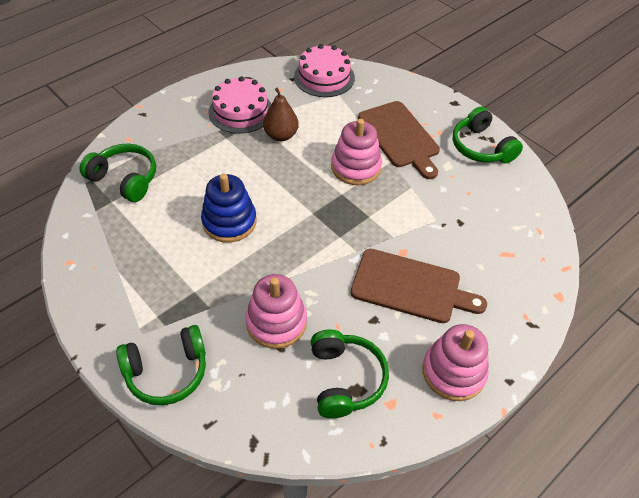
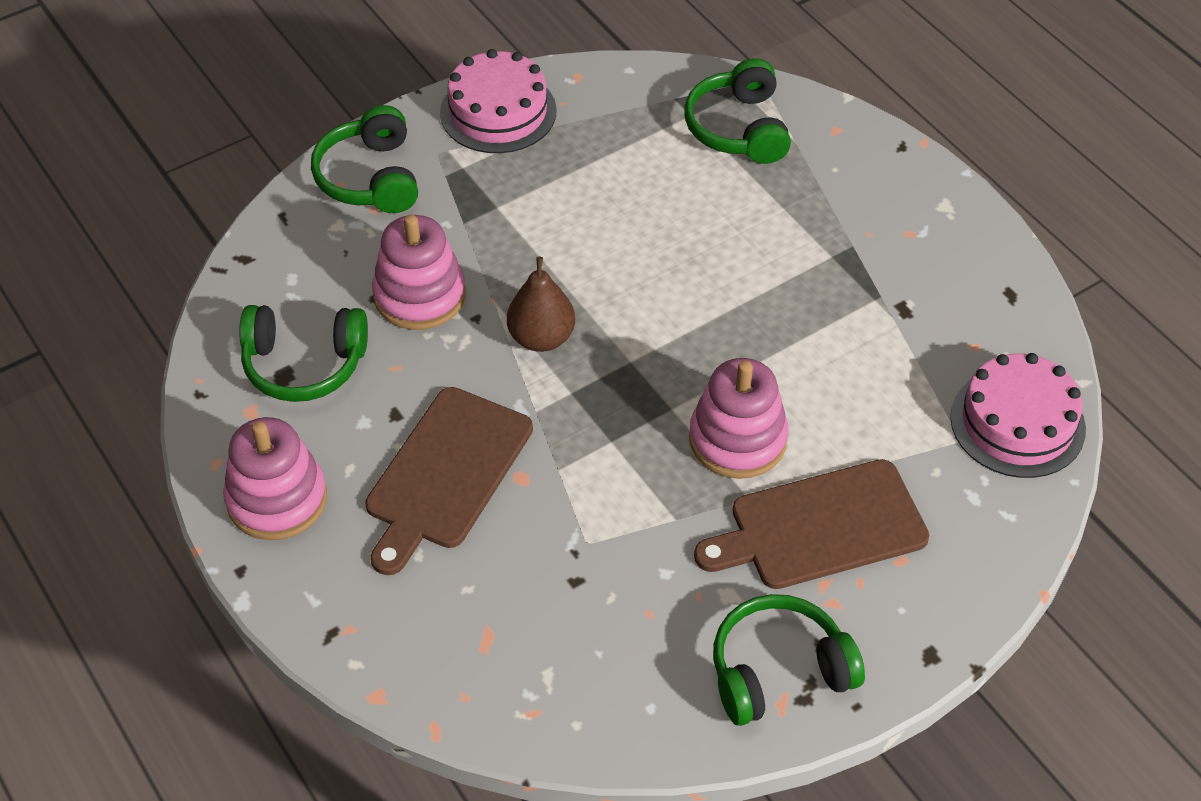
camera: 100 degrees right, 0 degrees up
green headphones [80,144,156,202] -> green headphones turned 135 degrees clockwise [685,58,791,164]
blue stacking toy [201,174,257,243] -> none
pink cake [209,76,271,134] -> pink cake moved to [440,49,557,153]
brown pear [263,88,299,141] -> brown pear moved to [507,257,575,352]

